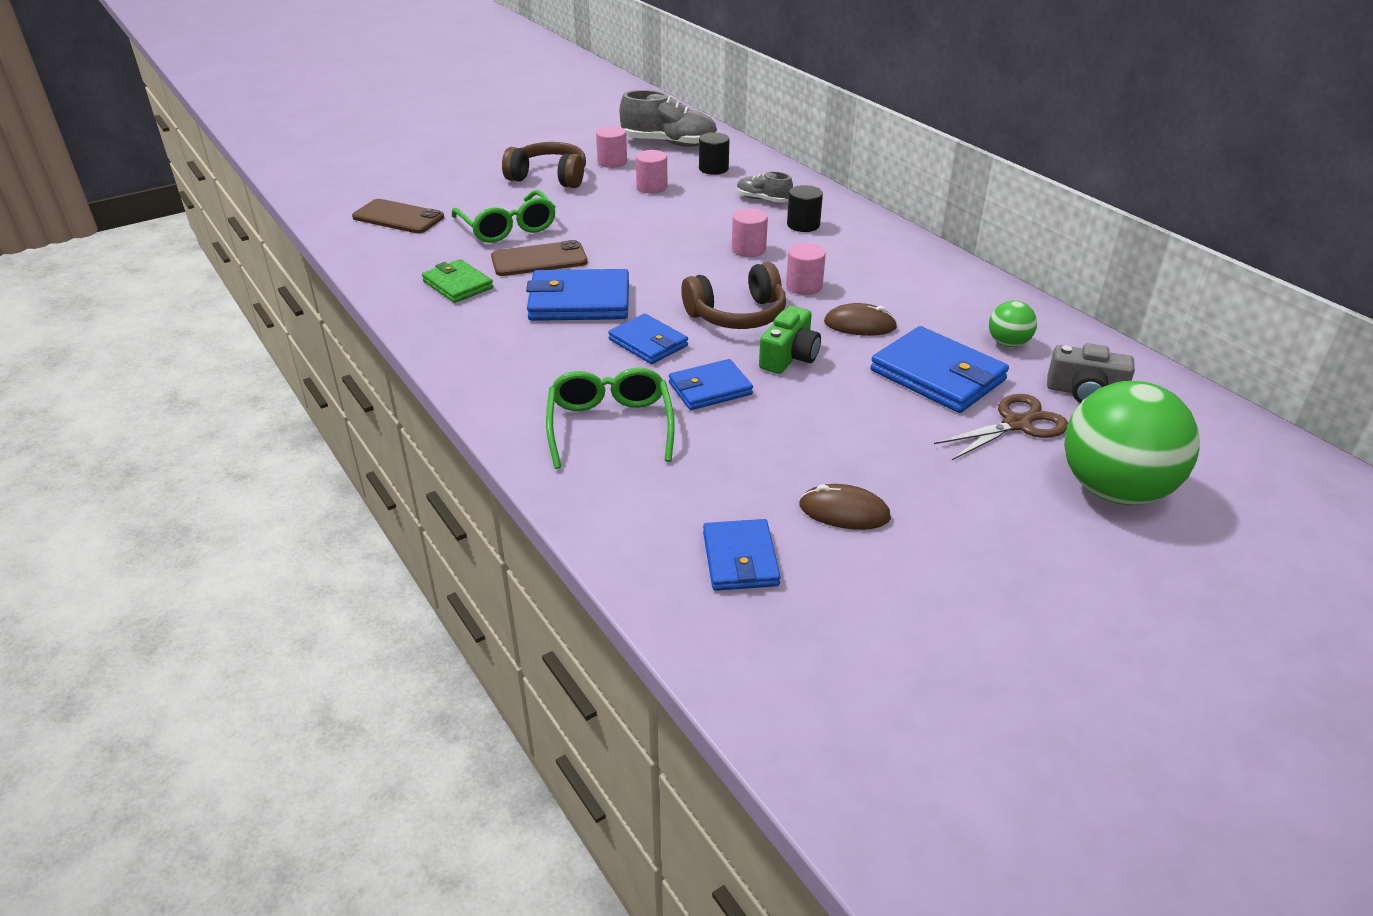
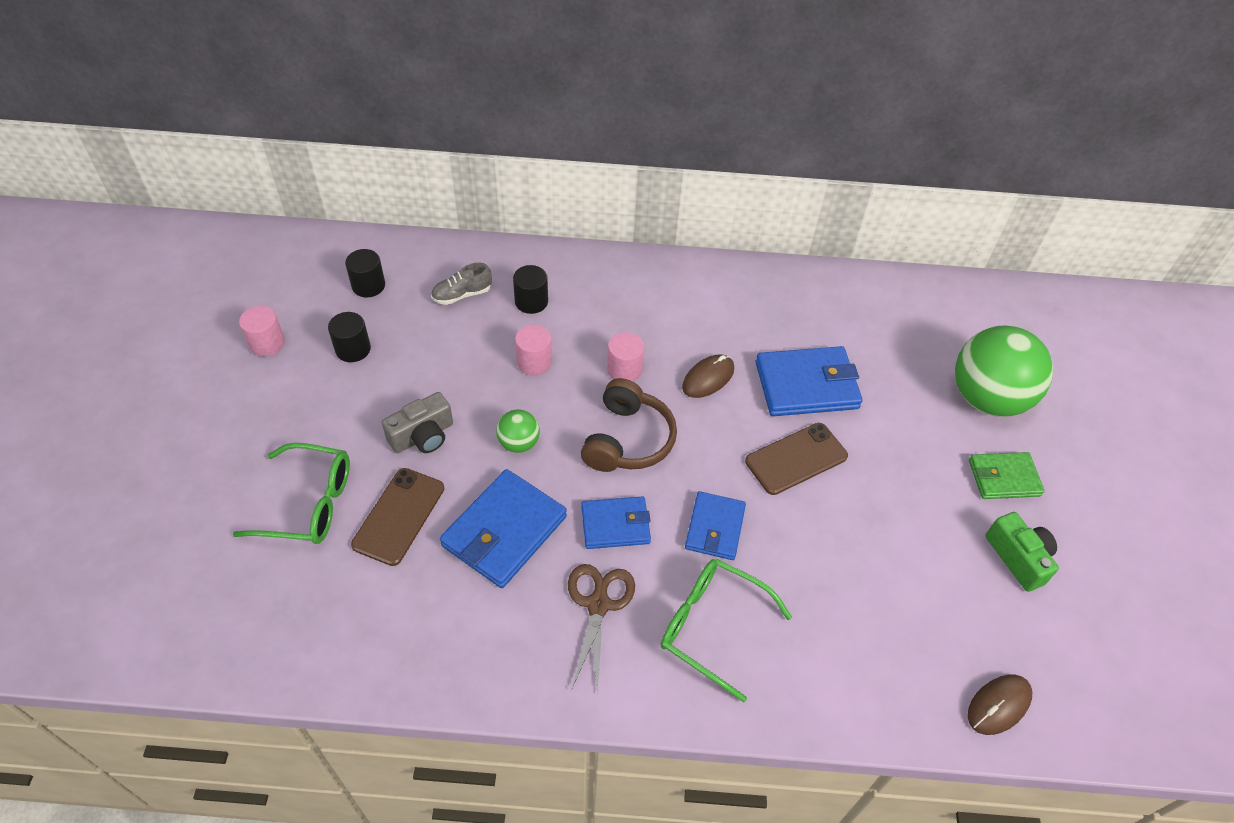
camera: 55 degrees left, 15 degrees up
brown phone [352,199,444,233] -> brown phone moved to [745,423,848,495]
green wallet [422,259,493,303] -> green wallet moved to [969,452,1045,499]
brown headphones [502,142,586,188] -> none
grey shoe [620,90,718,147] -> none
pink cylinder [636,150,668,194] -> black cylinder [328,312,371,362]
blue wallet [703,519,781,591] -> none
green camera [759,306,821,374] -> green camera moved to [986,512,1059,592]
brown mouse [799,484,891,530] -> brown mouse moved to [968,675,1032,735]
brown scissors [934,394,1068,460] -> brown scissors moved to [568,564,635,694]
green ball [989,301,1037,347] -> green ball moved to [496,409,540,453]
grey camera [1047,343,1135,403] -> grey camera moved to [382,392,453,453]

